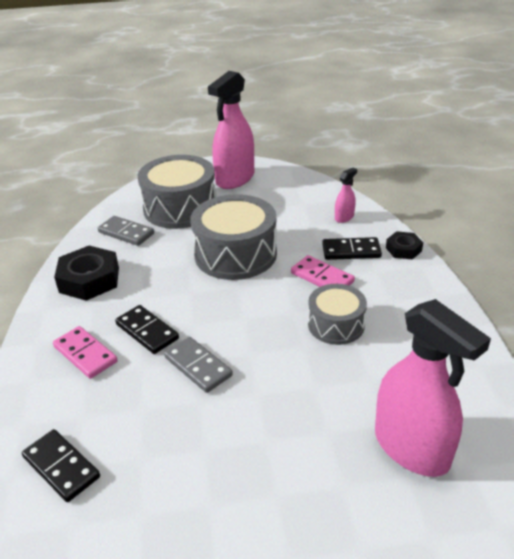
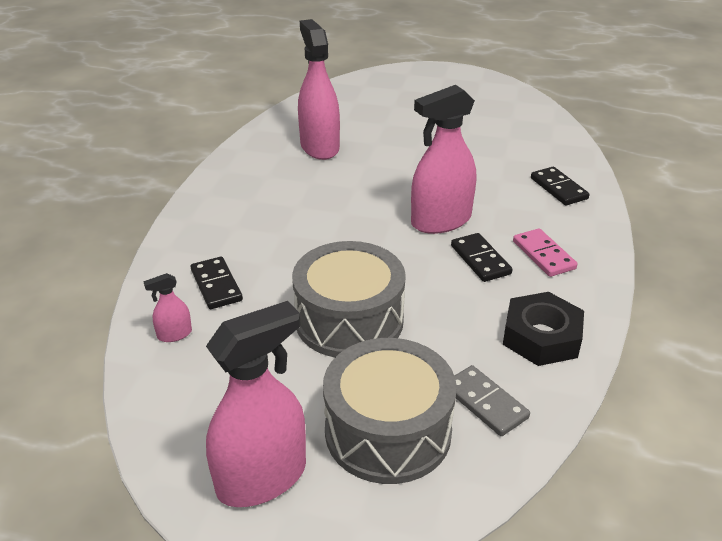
camera: 160 degrees left, 0 degrees up
grey domino [164,337,233,393] -> pink spray bottle [411,85,476,234]
pink domino [291,255,355,287] -> none
grey drum [308,284,367,345] -> none
black domino [322,237,382,260] -> black domino turned 45 degrees clockwise [191,257,243,309]
black nut [386,231,423,260] -> none

